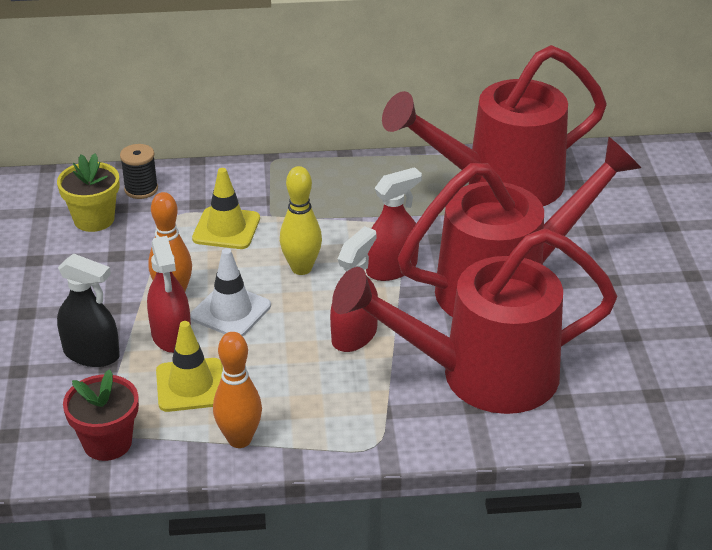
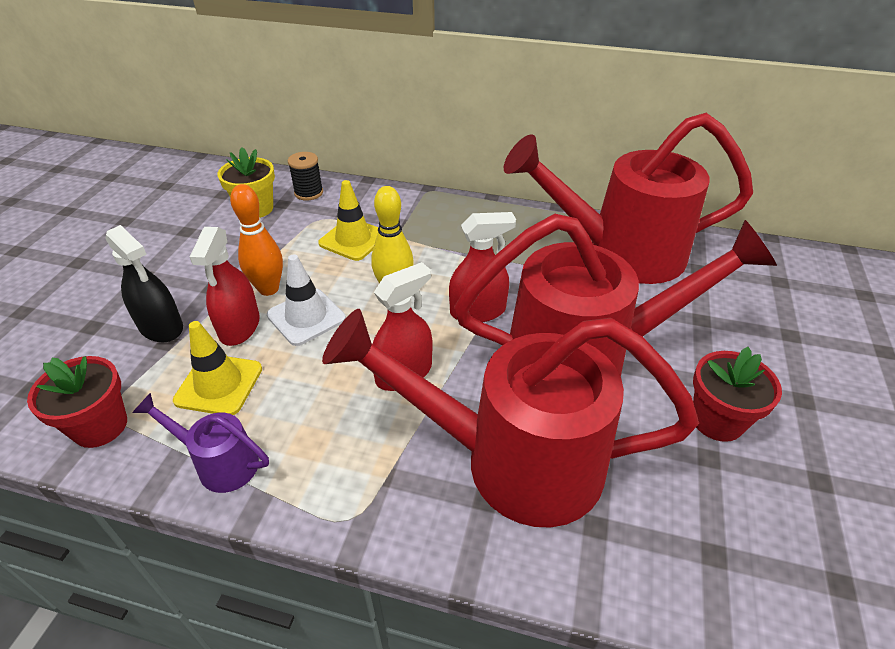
camera: 20 degrees right, 5 degrees up
orange bowling pin [213,332,262,448] -> purple watering can [132,393,269,493]
none -> red flower pot [693,347,782,442]

